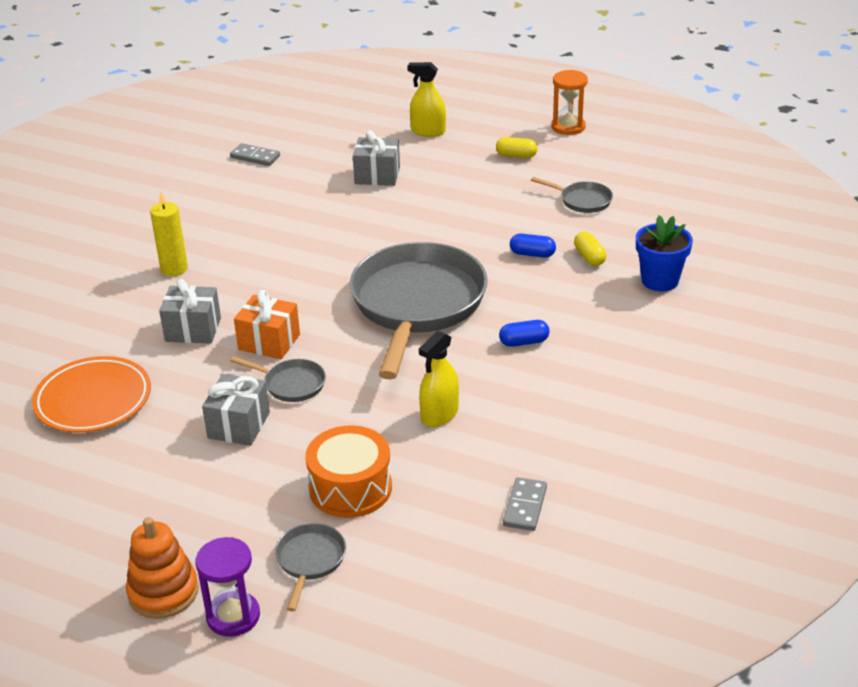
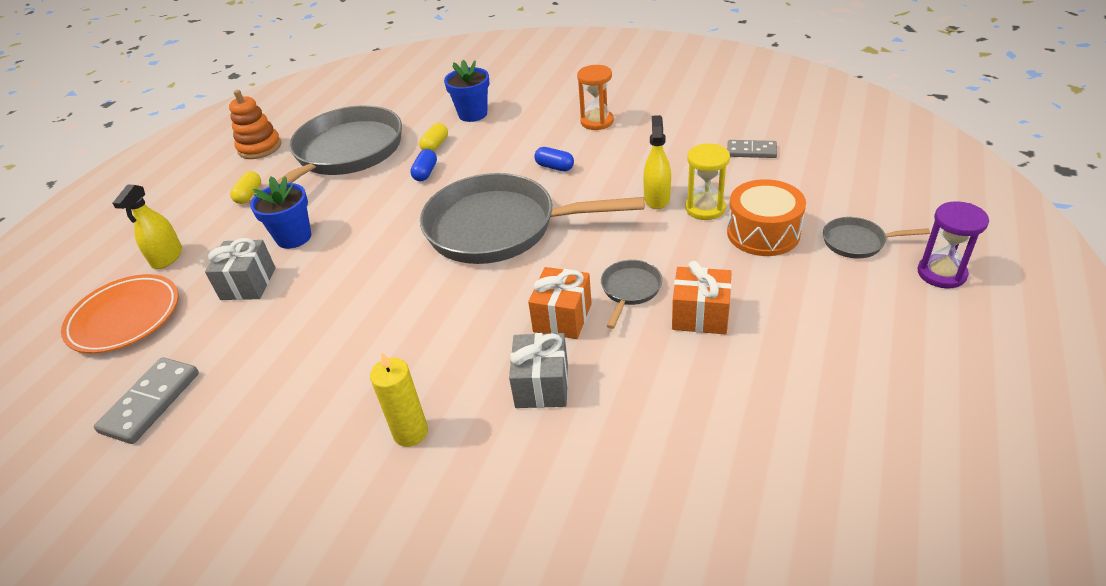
camera: 90 degrees left, 5 degrees up
orange plate [32,356,151,433] -> orange plate moved to [61,274,179,353]
orange stacking toy [126,517,199,619] -> orange stacking toy moved to [229,90,281,159]
grey gift [202,374,270,446] -> orange gift [672,261,732,334]
grey domino [230,143,280,166] -> grey domino [94,357,199,444], size x1.52
yellow spray bottle [419,331,459,427] -> yellow spray bottle turned 120 degrees counterclockwise [643,115,671,209]
blue capsule [499,320,550,347] -> blue capsule turned 45 degrees counterclockwise [534,147,574,171]
grey pan [531,177,613,213] -> grey pan [249,105,402,203], size x2.42
orange hourglass [551,70,588,135] -> orange hourglass moved to [577,65,614,130]
yellow capsule [574,231,606,266] -> yellow capsule turned 45 degrees counterclockwise [419,123,448,152]
none -> blue flower pot [250,176,311,249]
none -> yellow hourglass [685,143,730,220]

